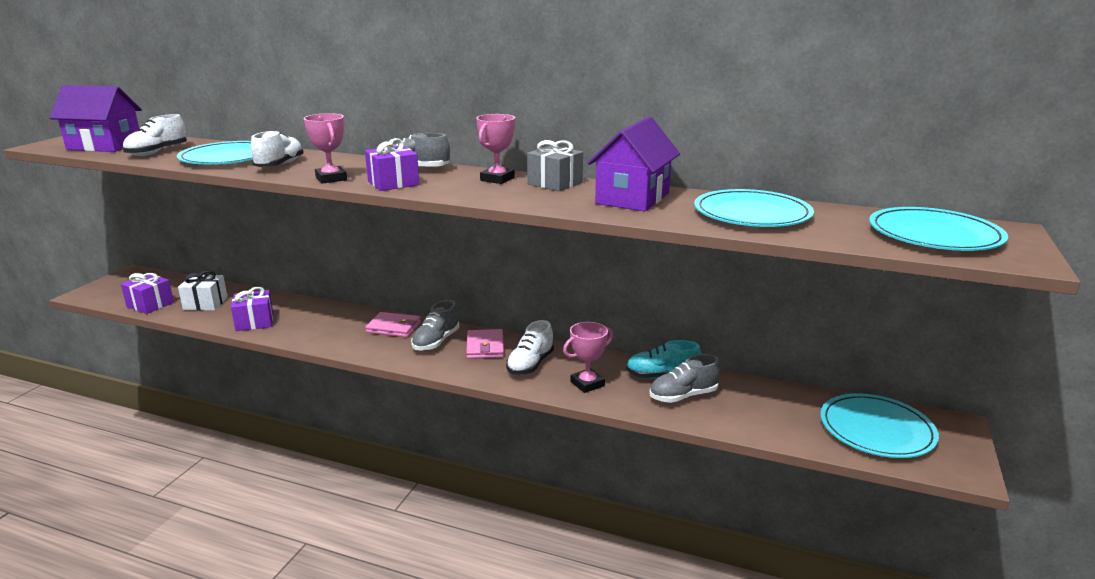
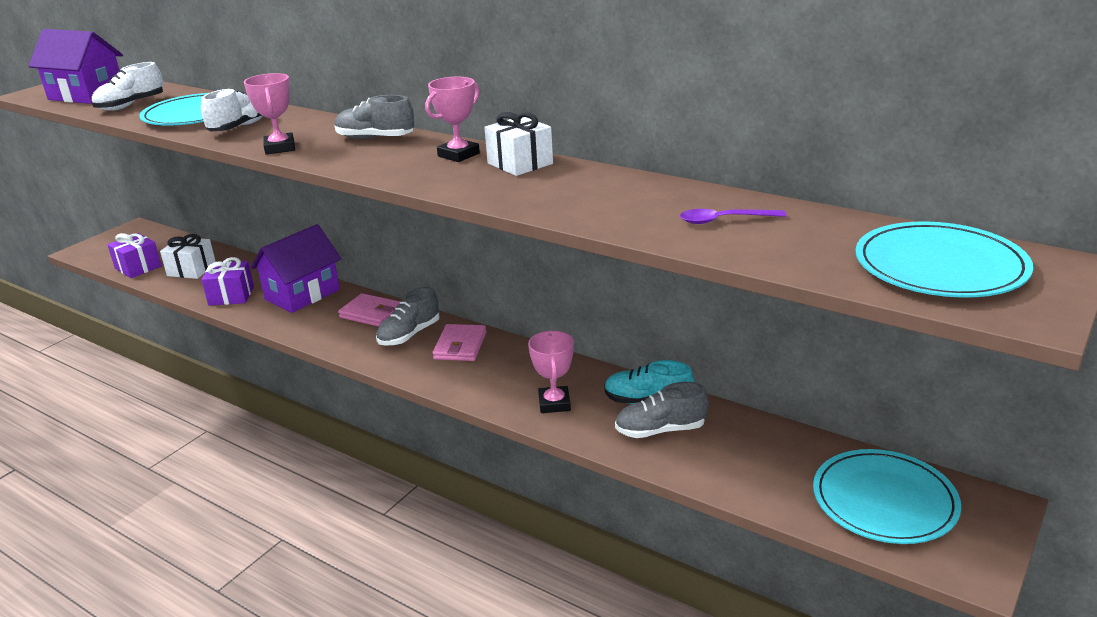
camera: 15 degrees right, 5 degrees up
purple gift [365,138,420,191] -> none
white shoe [506,320,554,375] -> none
grey gift [527,140,583,191] -> white gift [484,112,553,176]
pink trophy [563,322,613,393] -> pink trophy turned 75 degrees counterclockwise [528,331,574,413]
purple house [588,117,680,212] -> purple house moved to [251,224,341,313]
turquoise plate [694,189,814,227] -> purple spoon [680,209,786,224]

